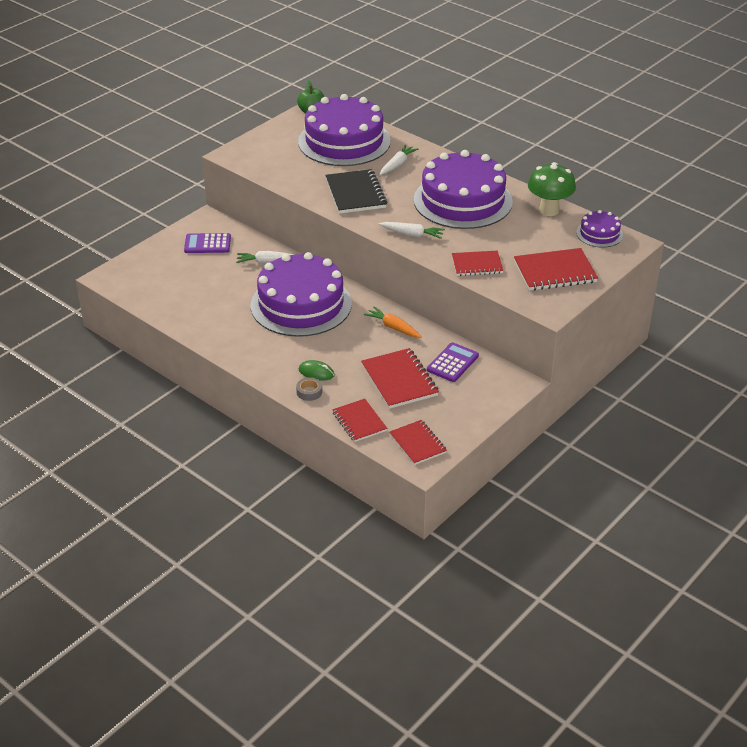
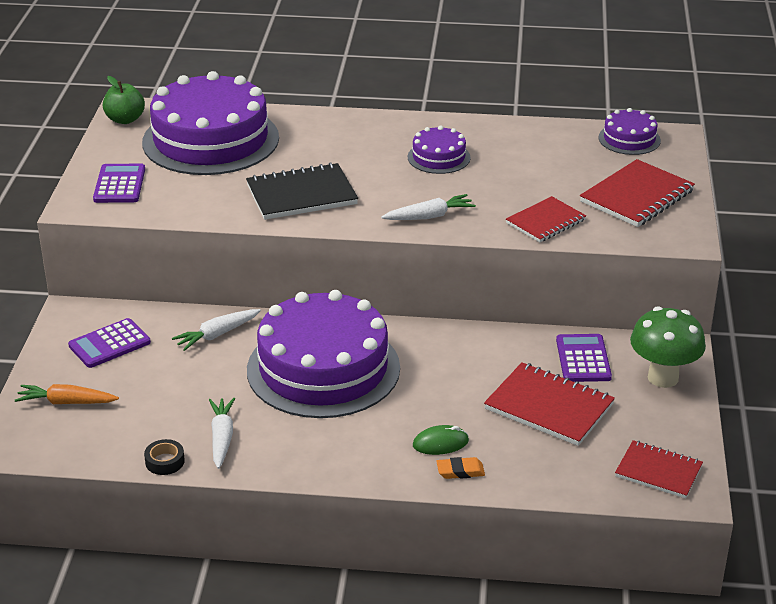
camera: 35 degrees left, 5 degrees down
grey tape [296,377,322,401] -> orange eraser [436,457,485,479]
black notebook [325,169,387,214] -> black notebook turned 60 degrees counterclockwise [246,162,358,220]
red notebook [332,399,387,442] -> none
orange carrot [364,306,422,338] -> orange carrot moved to [15,384,119,404]
white carrot [380,145,418,175] -> white carrot moved to [209,398,235,469]
purple cake [414,150,513,229] -> purple cake [408,126,471,174], size x0.45
green mushroom [528,162,576,216] -> green mushroom moved to [630,306,706,388]
none -> purple calculator [93,164,145,203]
none -> black tape [144,439,185,475]

